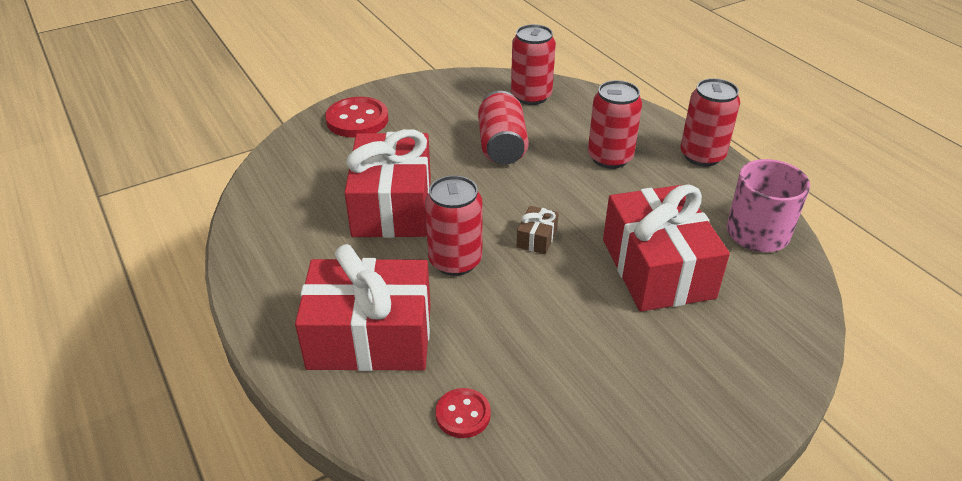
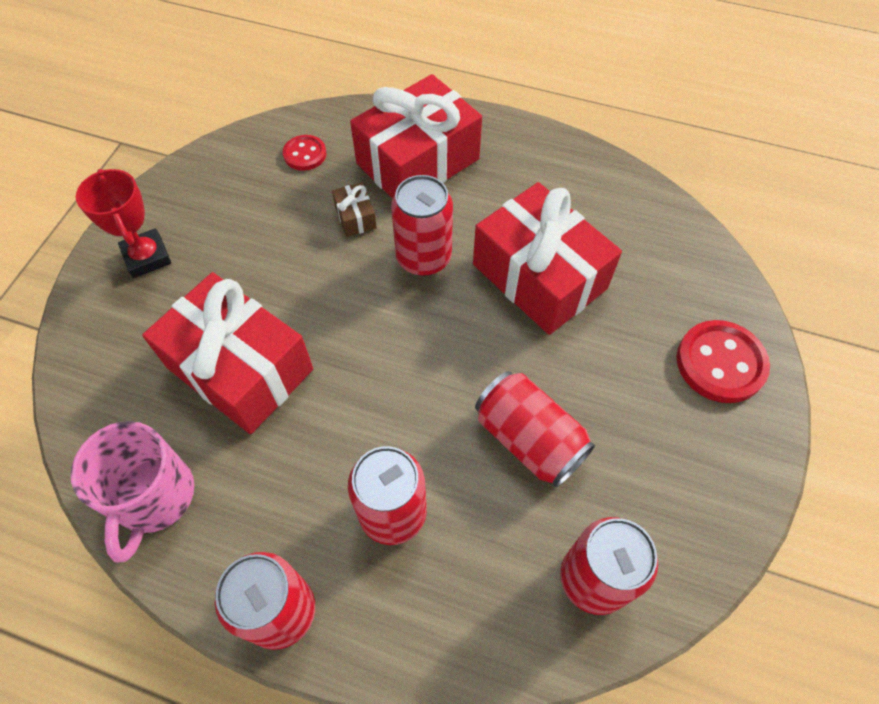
camera: 140 degrees right, 20 degrees up
brown gift [517,206,559,254] -> brown gift moved to [332,182,377,237]
none -> red trophy [76,169,171,278]

